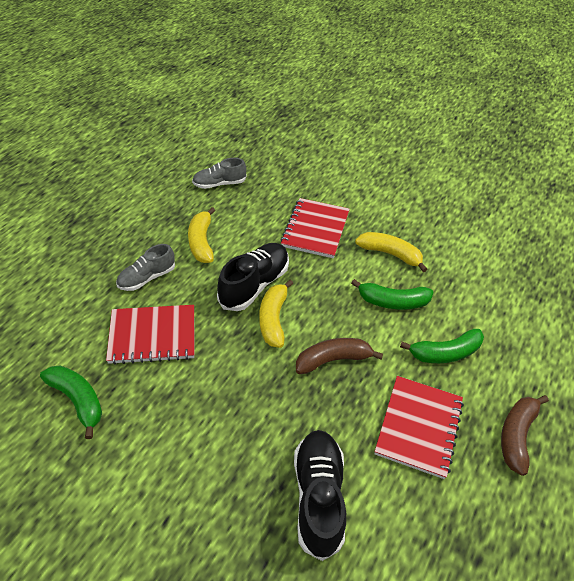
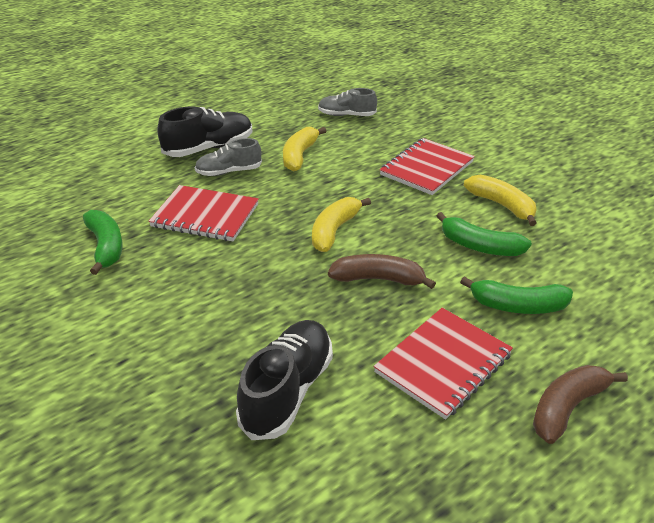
camera: 25 degrees right, 10 degrees down
black shoe [217,243,289,311] -> black shoe moved to [157,106,253,157]

